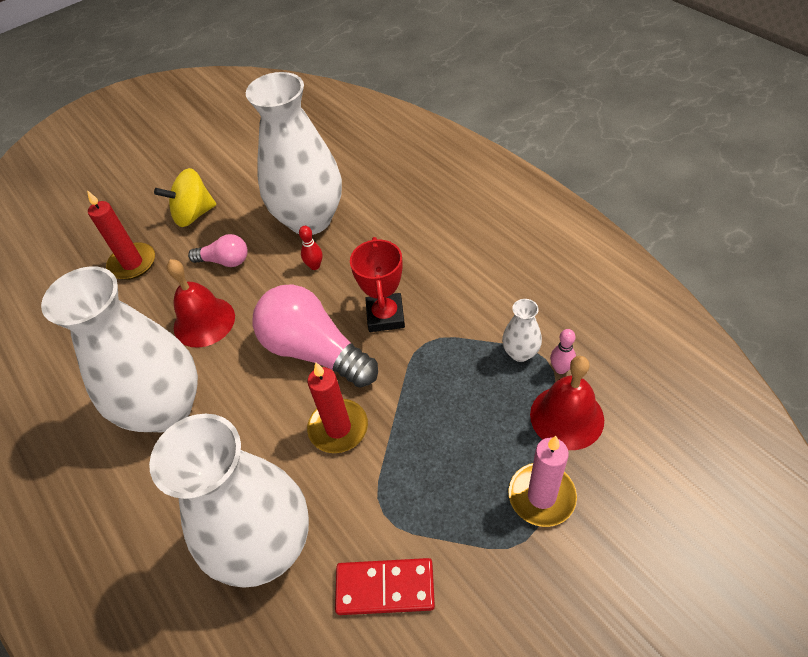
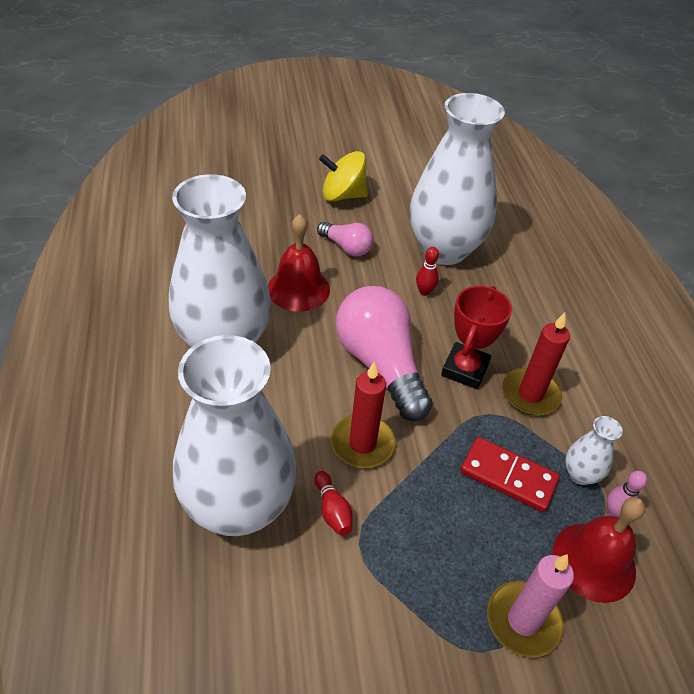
camera: 20 degrees right, 5 degrees down
red candle [87,190,155,280] -> red candle moved to [502,313,570,416]
red domino [335,558,435,615] -> red domino moved to [460,437,560,512]
none -> red bowling pin [314,471,352,536]

